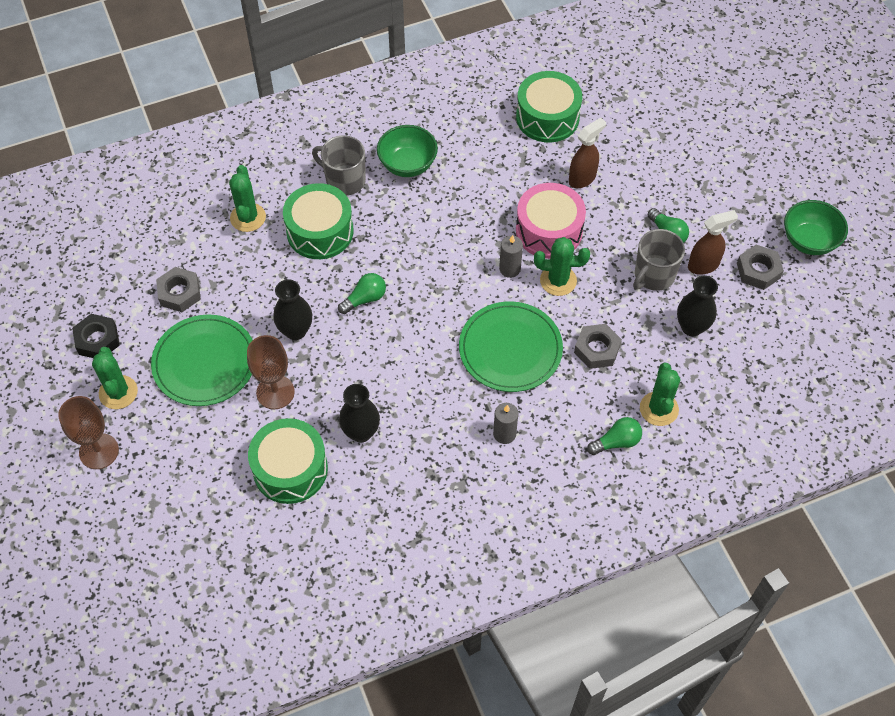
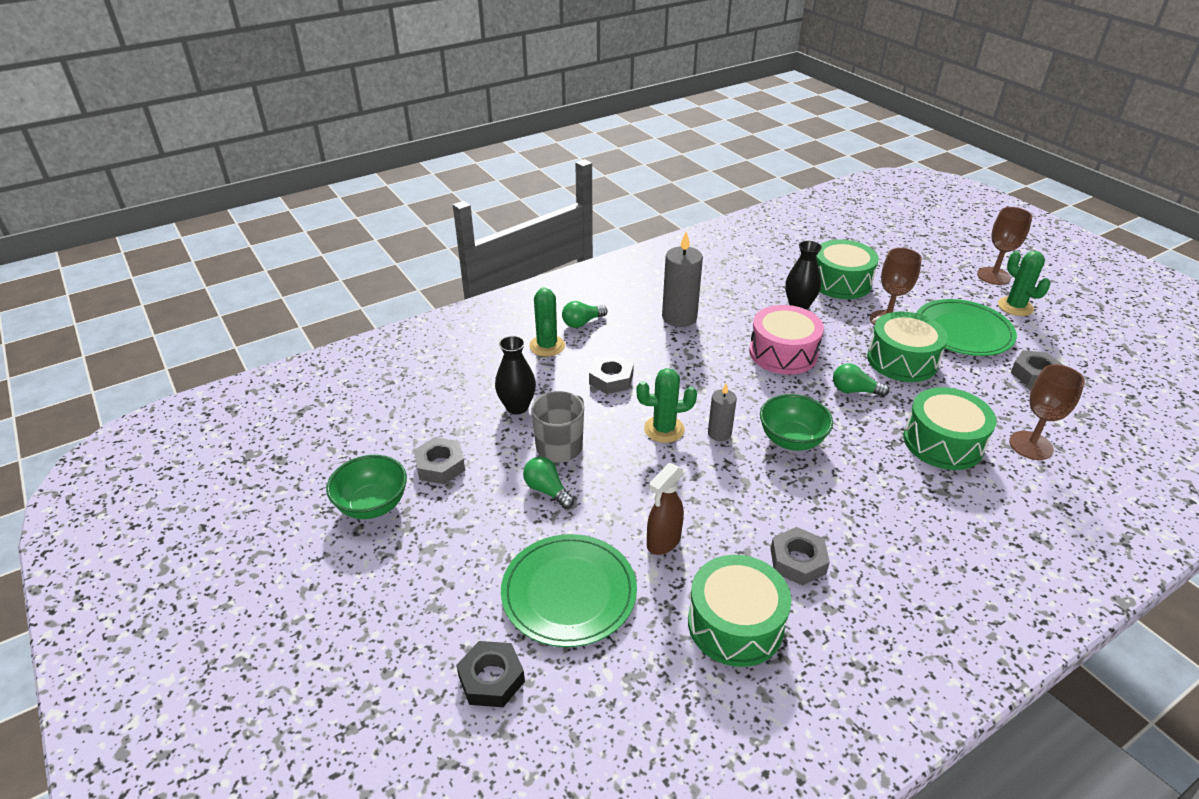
camera: 170 degrees right, 20 degrees down
black nut [72,314,120,358] -> black nut moved to [456,641,525,707]
green cactus [229,165,266,232] -> brown goblet [1009,364,1085,460]
black vase [273,279,312,340] -> green drum [867,312,948,382]
grey mug [312,135,366,196] -> none
green light bulb [338,273,386,314] -> green light bulb turned 60 degrees clockwise [833,363,889,397]
green bowl [377,125,438,177] -> green bowl moved to [760,394,833,451]
green plate [459,301,563,392] -> green plate moved to [501,534,637,647]
grey candle [493,403,518,444] -> grey candle [662,231,703,327], size x1.75
pink drum [516,183,586,259] -> pink drum moved to [749,305,824,374]
brown spray bottle [688,210,738,275] -> none
none -> grey nut [770,527,830,586]

